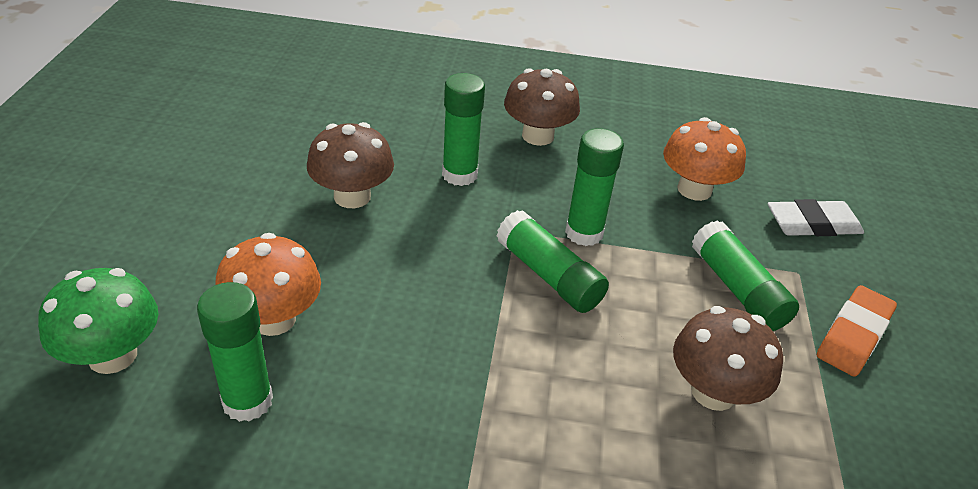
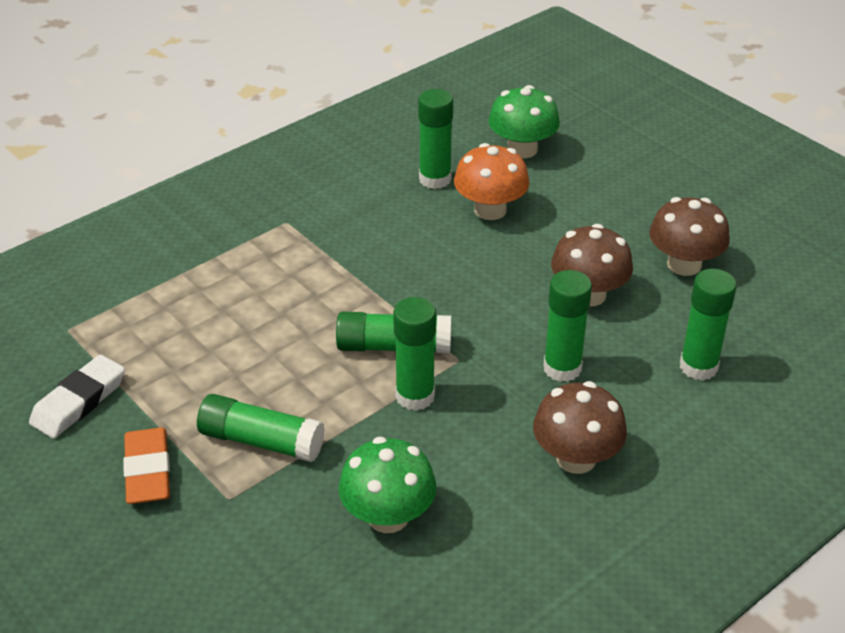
camera: 135 degrees right, 0 degrees up
orange mushroom [663,117,746,201] -> green mushroom [339,437,436,533]
brown mushroom [673,306,783,411] -> brown mushroom moved to [649,197,730,276]
white eraser [768,199,864,236] -> white eraser moved to [29,354,125,439]
none -> green glue stick [680,269,737,381]

